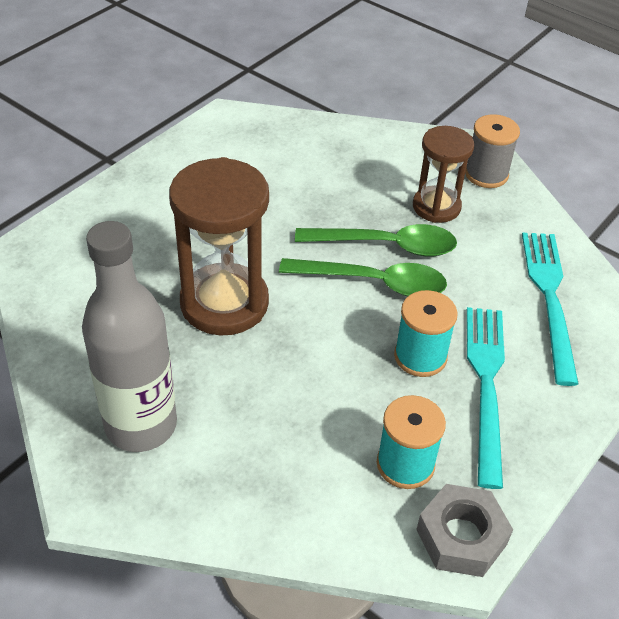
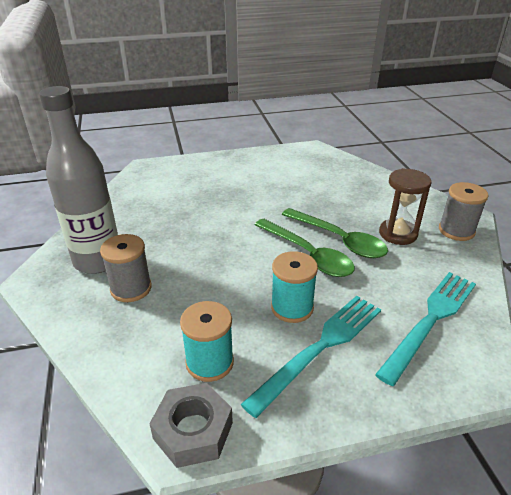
camera: 40 degrees right, 10 degrees down
brown hourglass [169,157,269,336] -> none
none -> grey spool [100,234,152,302]

